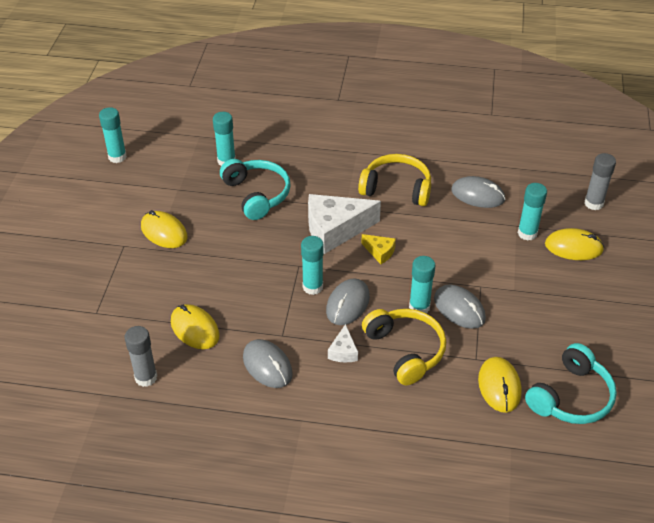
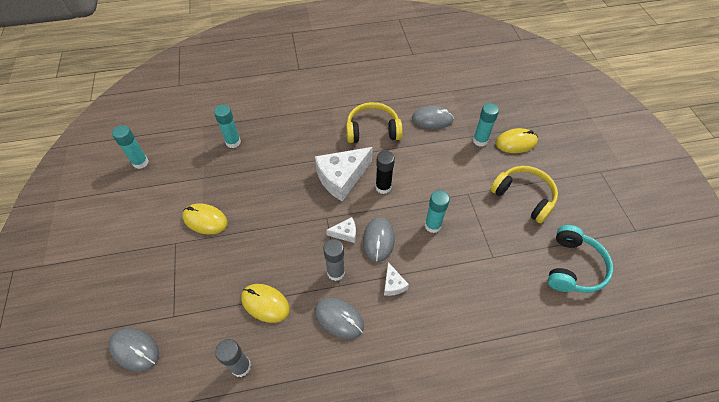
camera: 20 degrees left, 10 degrees up
turquoise headphones [220,159,290,220] -> none
turquoise glue stick [301,236,324,295] -> white cheese [326,217,356,243]
yellow cheese [361,234,396,264] -> black glue stick [376,151,395,194]
yellow headphones [362,309,446,385] -> yellow headphones moved to [490,166,558,223]
grey mouse [434,285,486,329] -> grey mouse moved to [109,328,159,372]
yellow mouse [478,357,522,413] -> none
grey glue stick [584,153,616,210] -> grey glue stick moved to [323,239,345,281]

